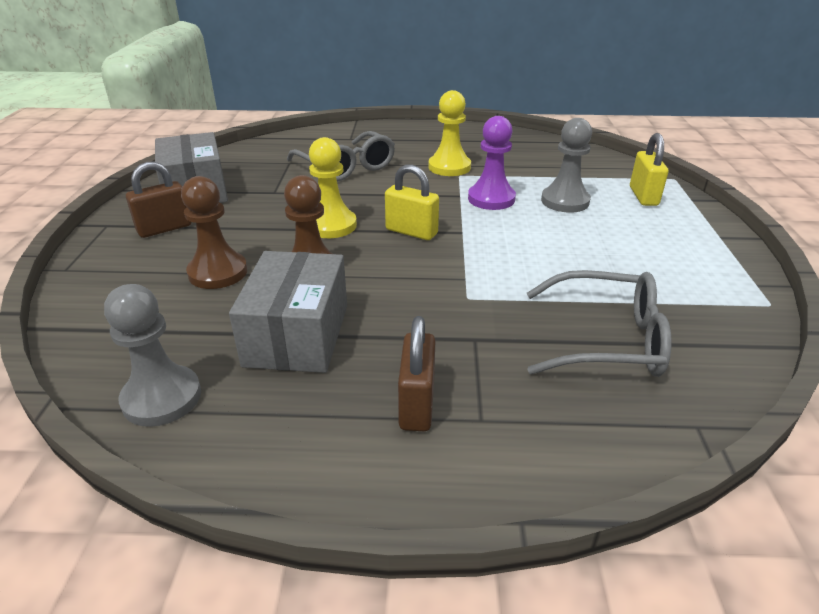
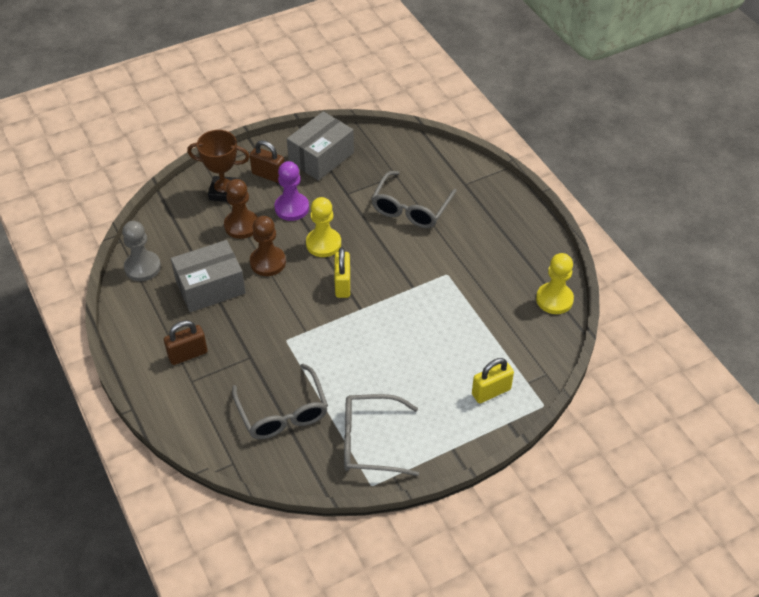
camera: 60 degrees right, 15 degrees up
yellow pawn [429,90,471,176] -> yellow pawn moved to [536,253,574,314]
purple pawn [468,116,516,210] -> purple pawn moved to [274,161,309,221]
grey pawn [541,118,592,213] -> none
none -> brown trophy [187,130,250,202]
none -> grey glasses [344,394,419,476]

